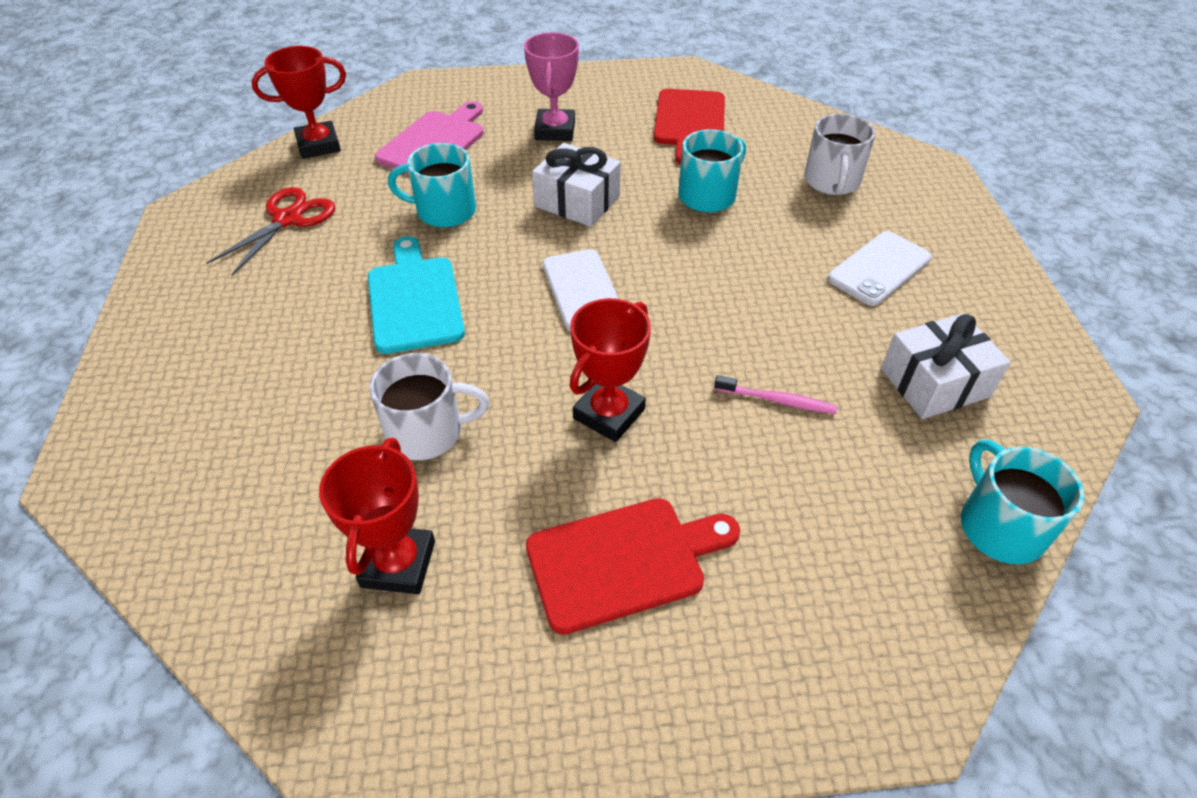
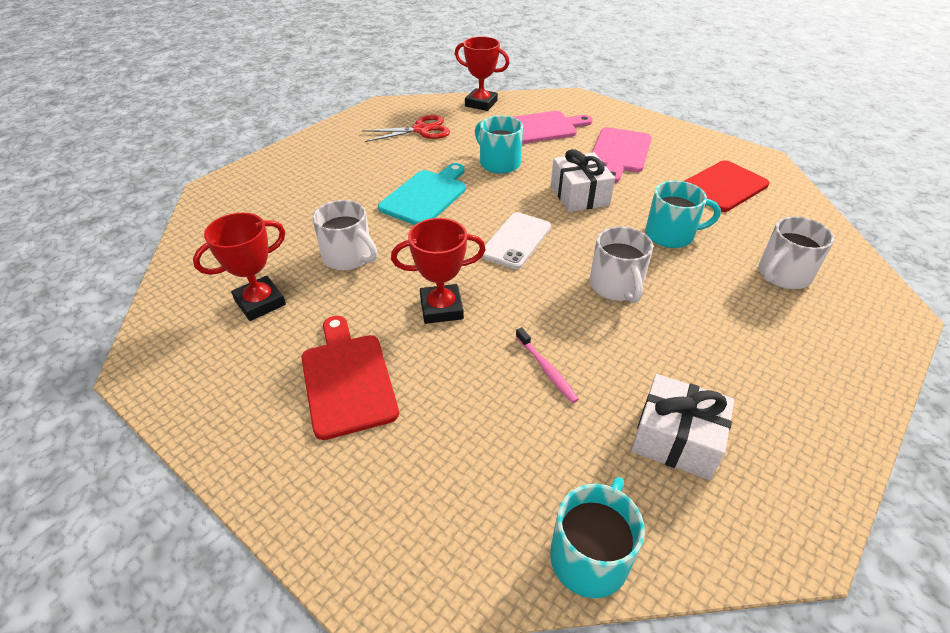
camera: 45 degrees right, 5 degrees down
pink trophy [524,32,579,141] -> pink cutting board [592,127,652,183]
red cutting board [526,498,740,635] -> red cutting board turned 135 degrees counterclockwise [301,316,399,440]
white phone [828,231,932,306] -> none
none -> white mug [590,226,653,303]

